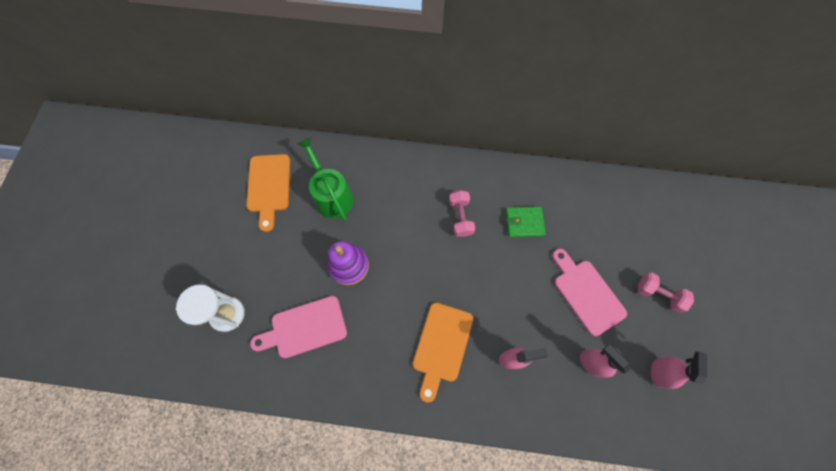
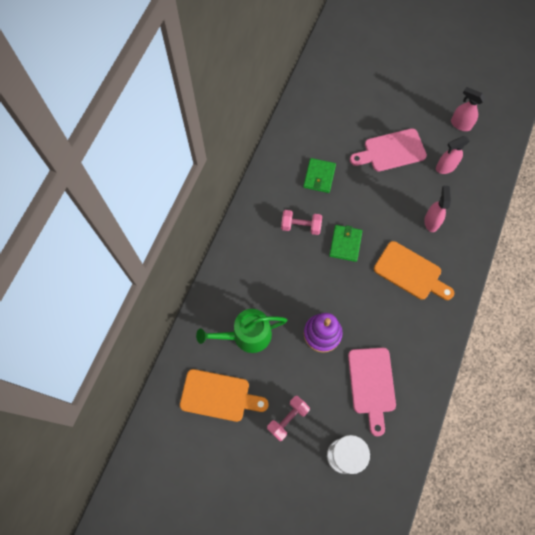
camera: 75 degrees left, 0 degrees up
pink dumbbell [638,273,694,313] -> pink dumbbell moved to [267,396,310,441]
none -> green wallet [329,225,362,262]

